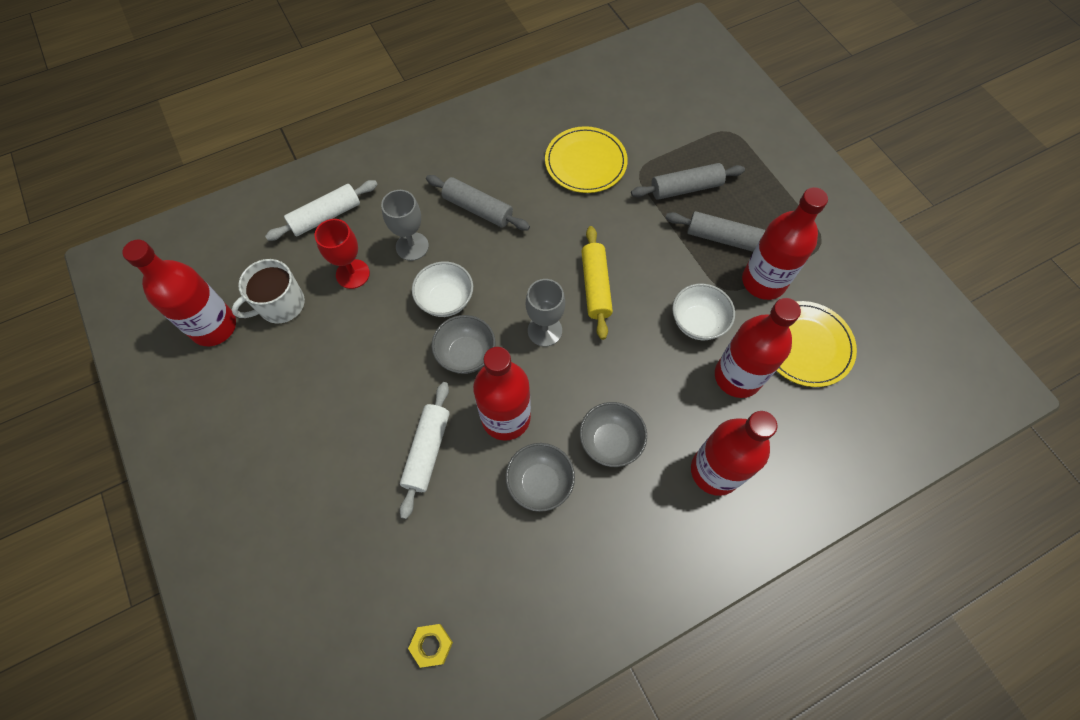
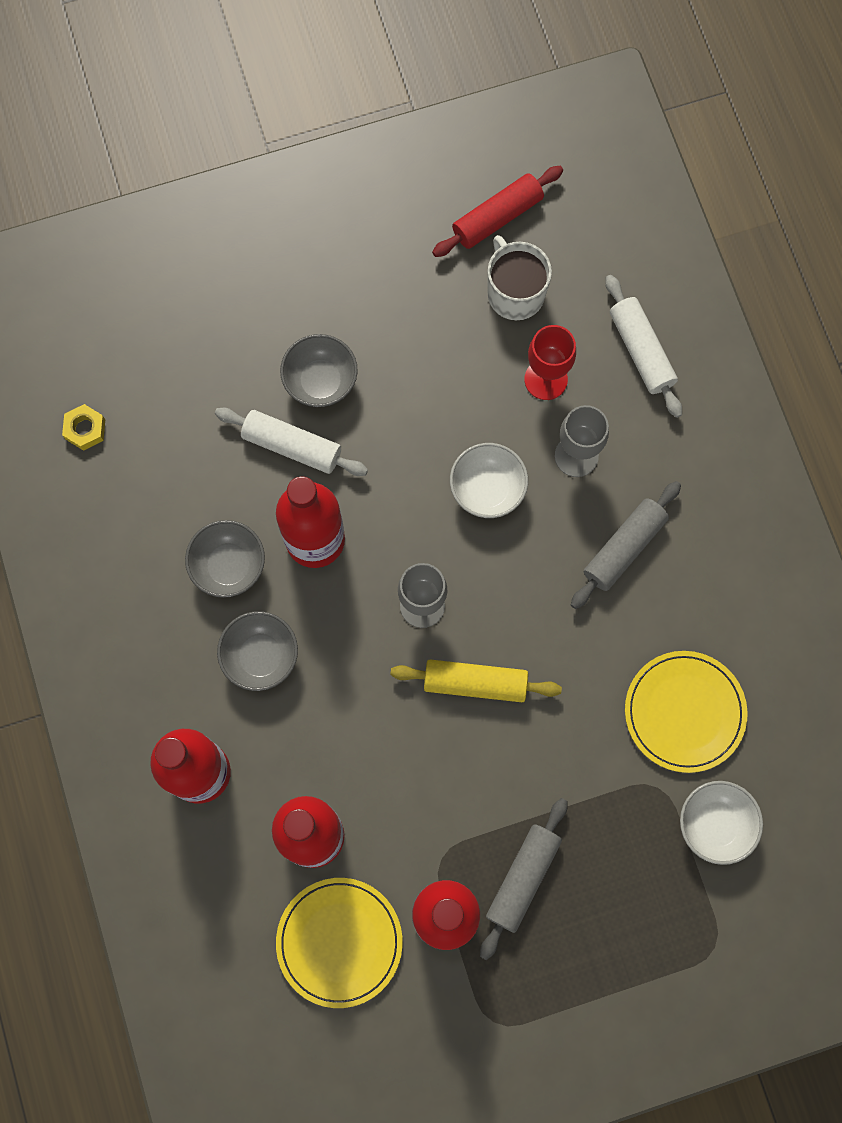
camera: 100 degrees right, 10 degrees up
red bottle [122,240,236,346] -> red rolling pin [432,166,563,257]
grey bowl [432,315,495,374] -> grey bowl moved to [280,334,358,407]
grey rolling pin [631,163,745,200] -> none
white bowl [672,283,735,340] -> white bowl moved to [680,781,763,865]

